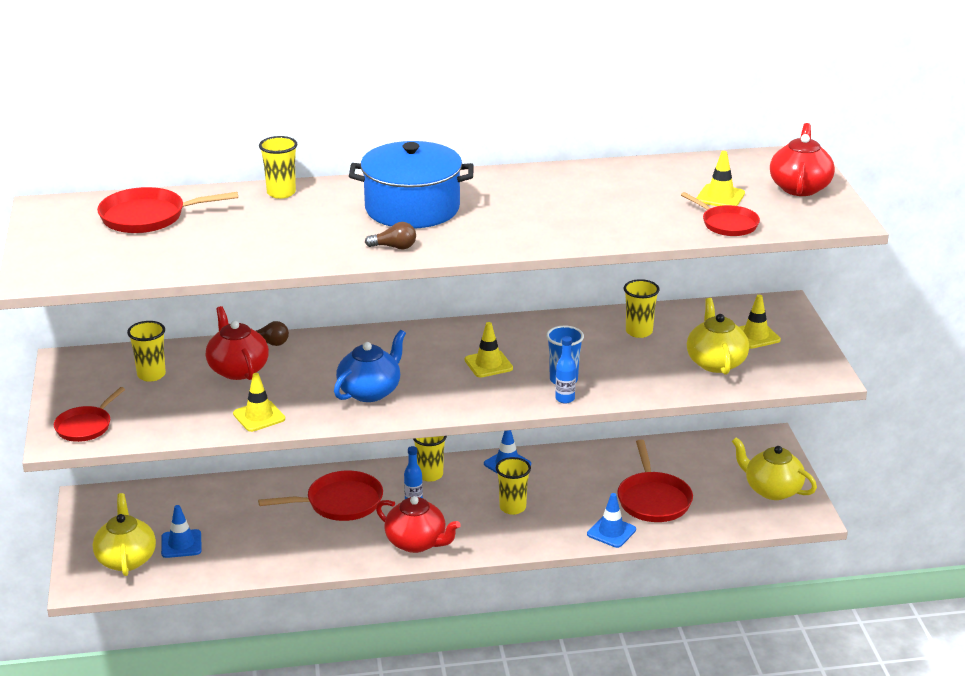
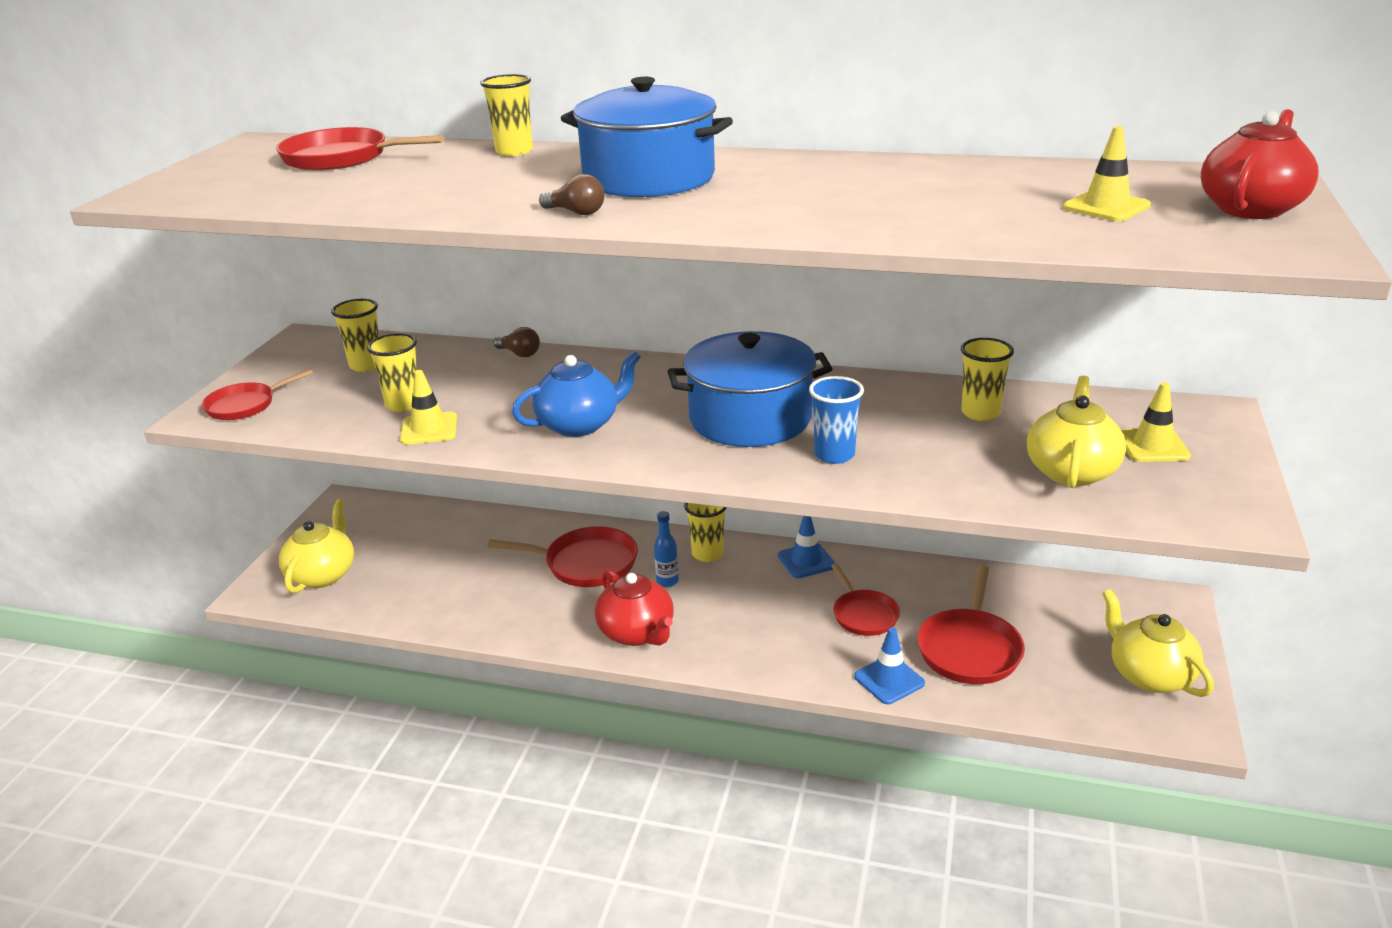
camera: 25 degrees right, 0 degrees up
blue traffic cone [161,505,202,558] -> none
red teapot [206,306,269,380] -> none
yellow traffic cone [465,322,513,378] -> blue pot [668,331,833,447]
yellow cup [496,457,531,515] -> yellow cup moved to [367,333,417,412]
blue bottle [555,336,576,404] -> none
red pan [681,192,760,236] -> red pan moved to [831,563,900,636]

